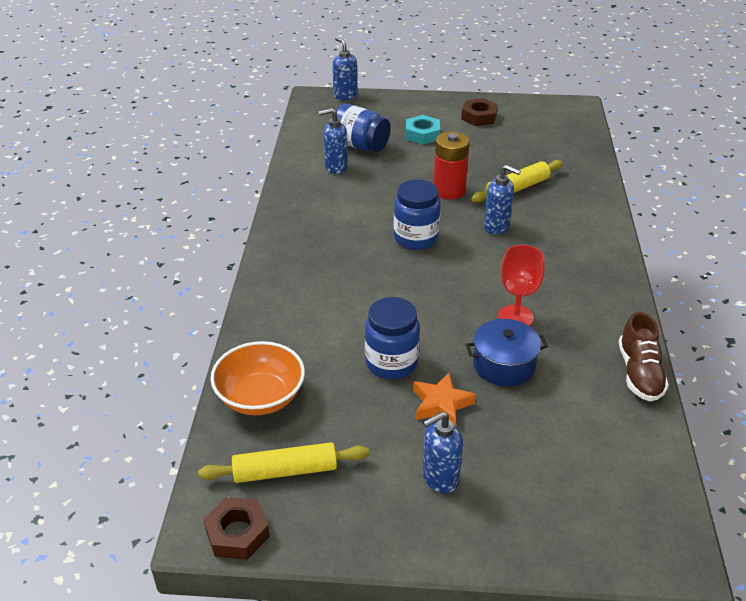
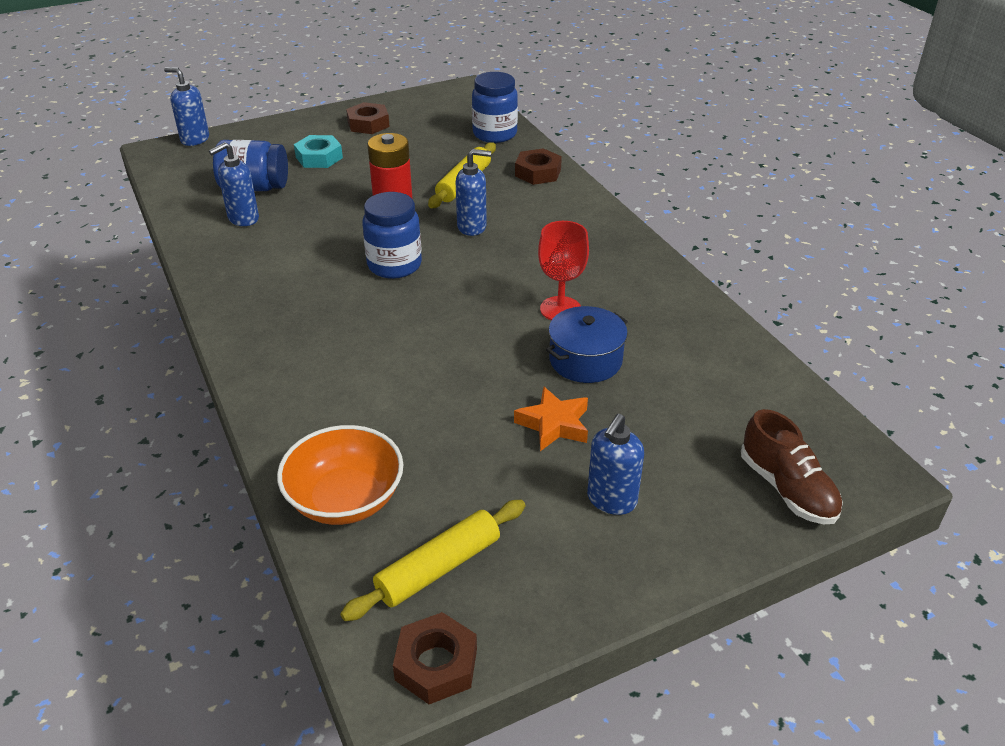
camera: 30 degrees left, 0 degrees up
blue jar [365,297,420,379] -> blue jar moved to [472,72,518,143]
brown shoe [619,312,669,401] -> brown shoe moved to [741,409,843,524]
none -> brown nut [515,148,562,185]

